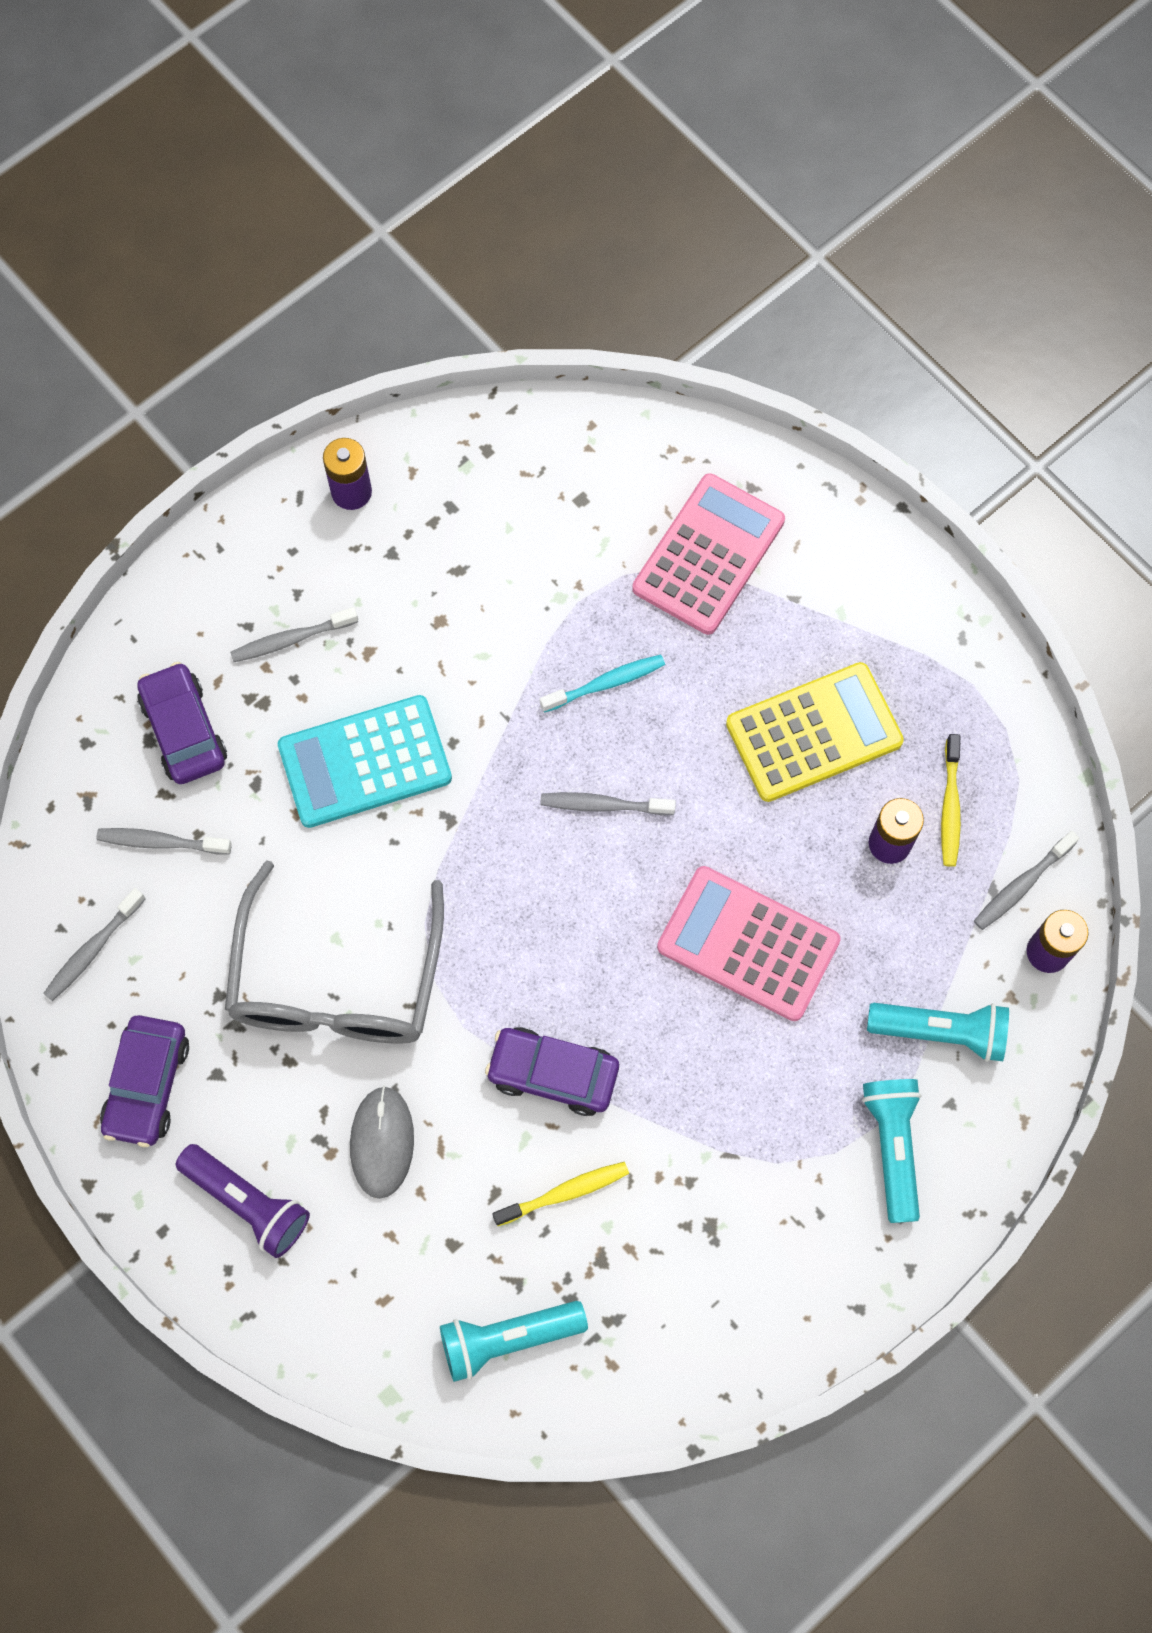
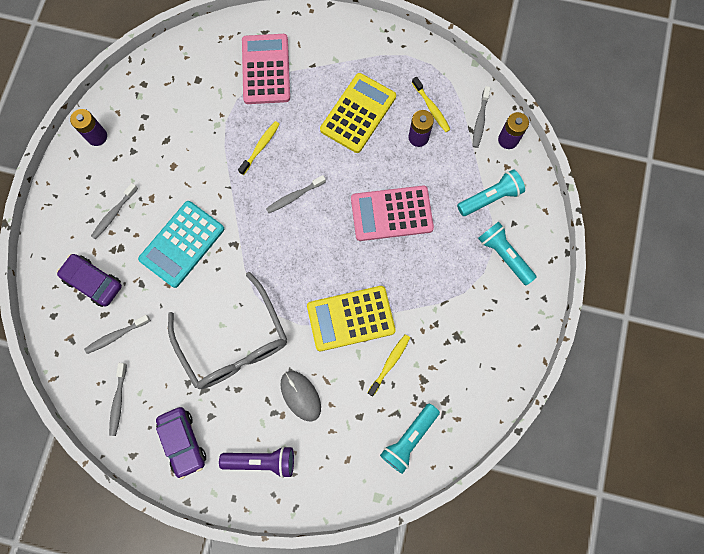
camera: 35 degrees left, 5 degrees up
purple car [485,1027,619,1116] -> yellow calculator [307,286,396,351]
turquoise toothbrush [540,655,665,713] -> yellow toothbrush [238,121,280,175]

